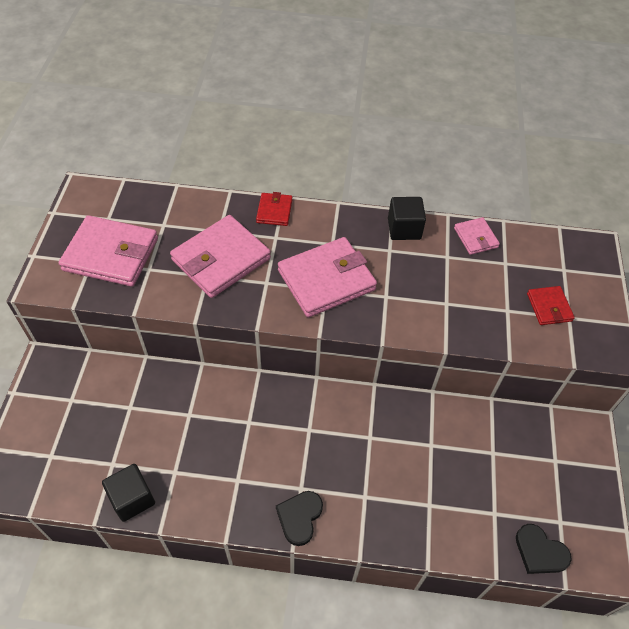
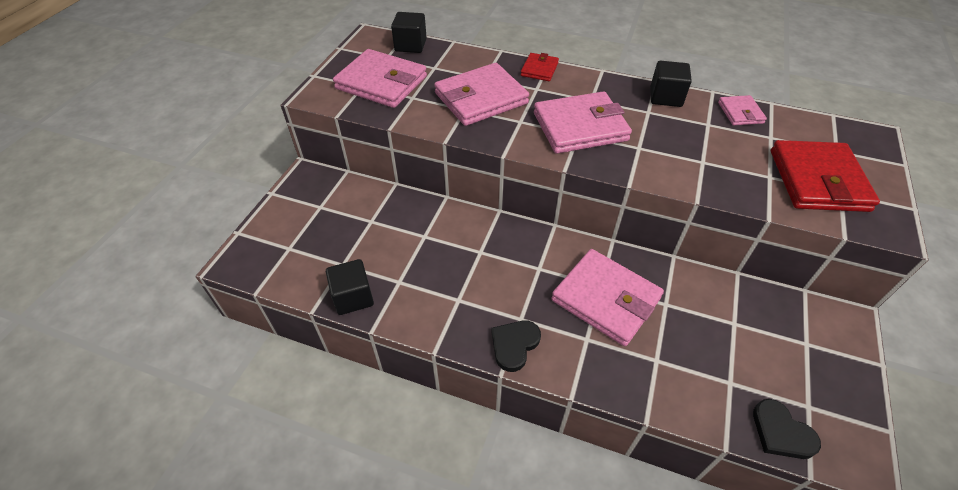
camera: 15 degrees right, 5 degrees down
red wallet [527,286,575,325] -> red wallet [771,140,880,212], size x1.97
none -> black cube [391,12,427,53]
none -> pink wallet [551,249,664,346]

